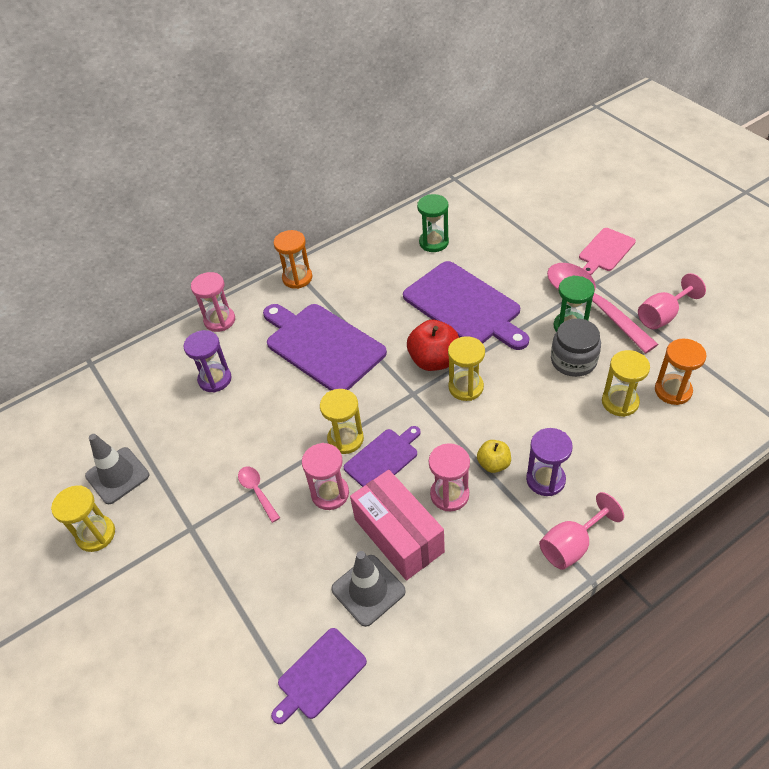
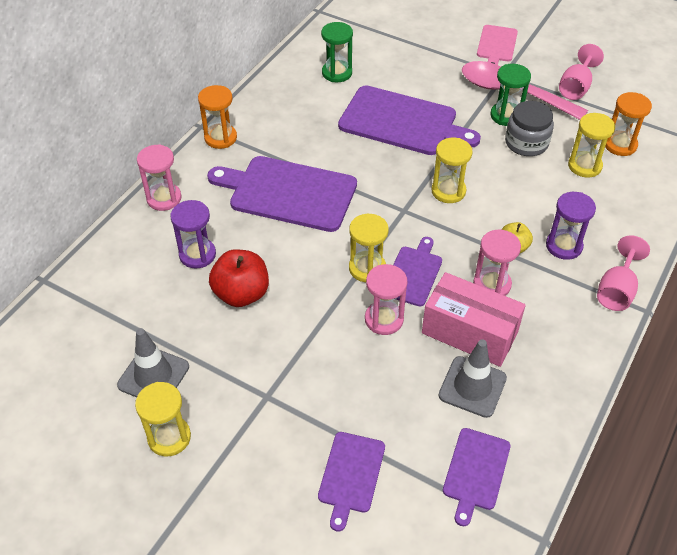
camera: 30 degrees left, 0 degrees up
pink spoon [238,467,280,523] -> none
red apple [407,320,459,371] -> red apple moved to [209,249,269,307]
none -> purple cutting board [318,432,385,532]

